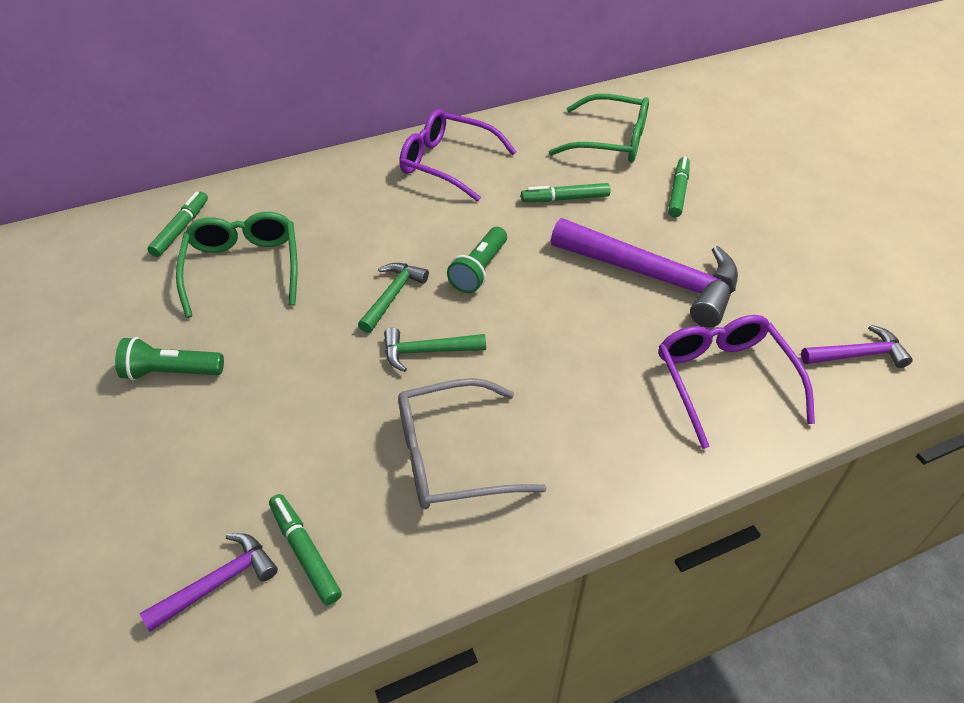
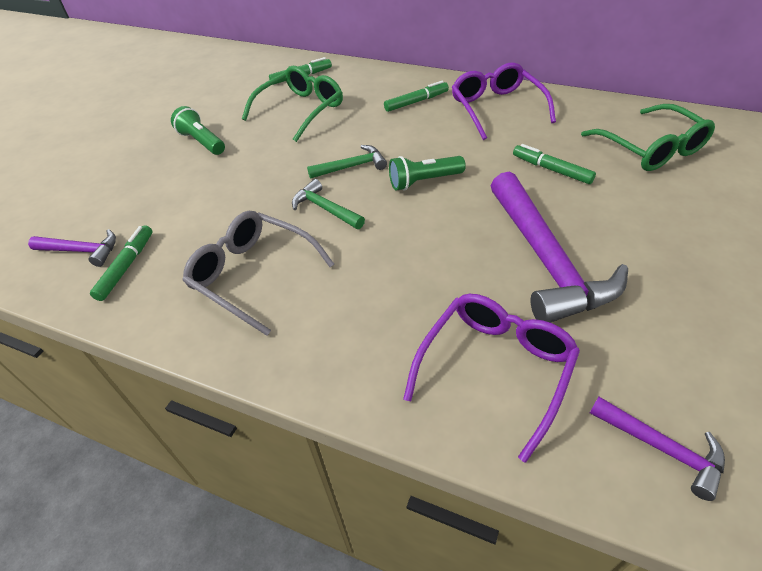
camera: 50 degrees right, 0 degrees up
green marker [668,157,690,217] -> green marker moved to [384,81,449,112]

